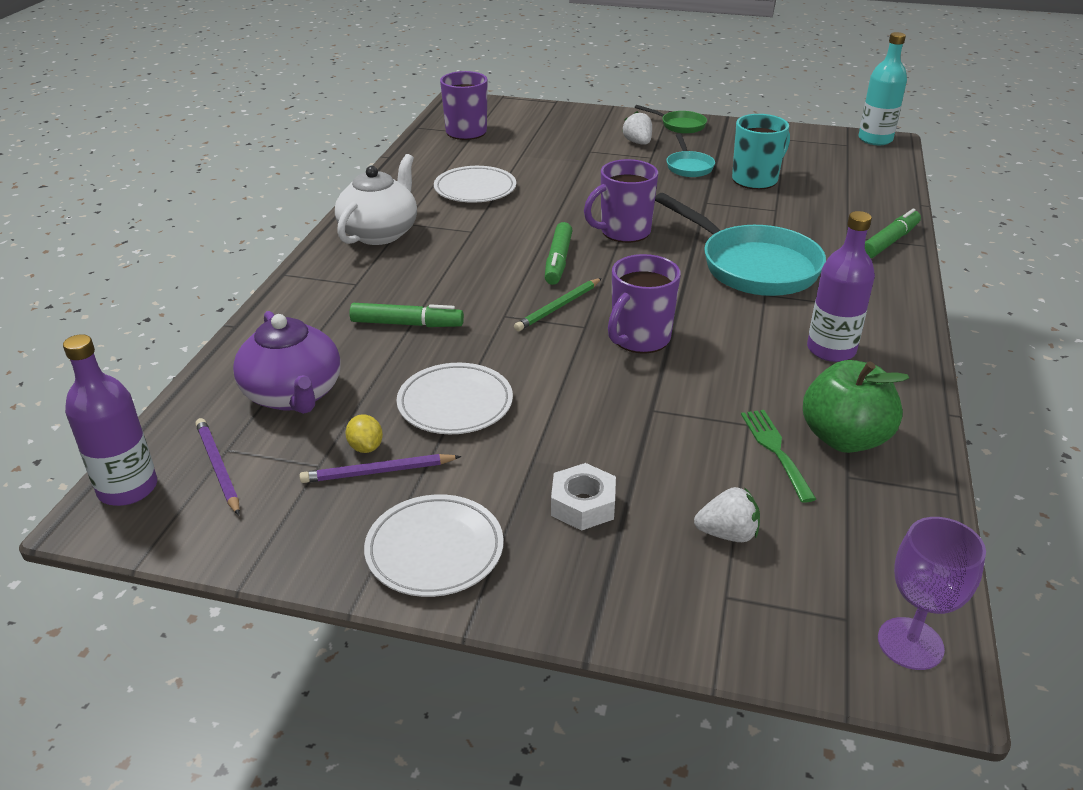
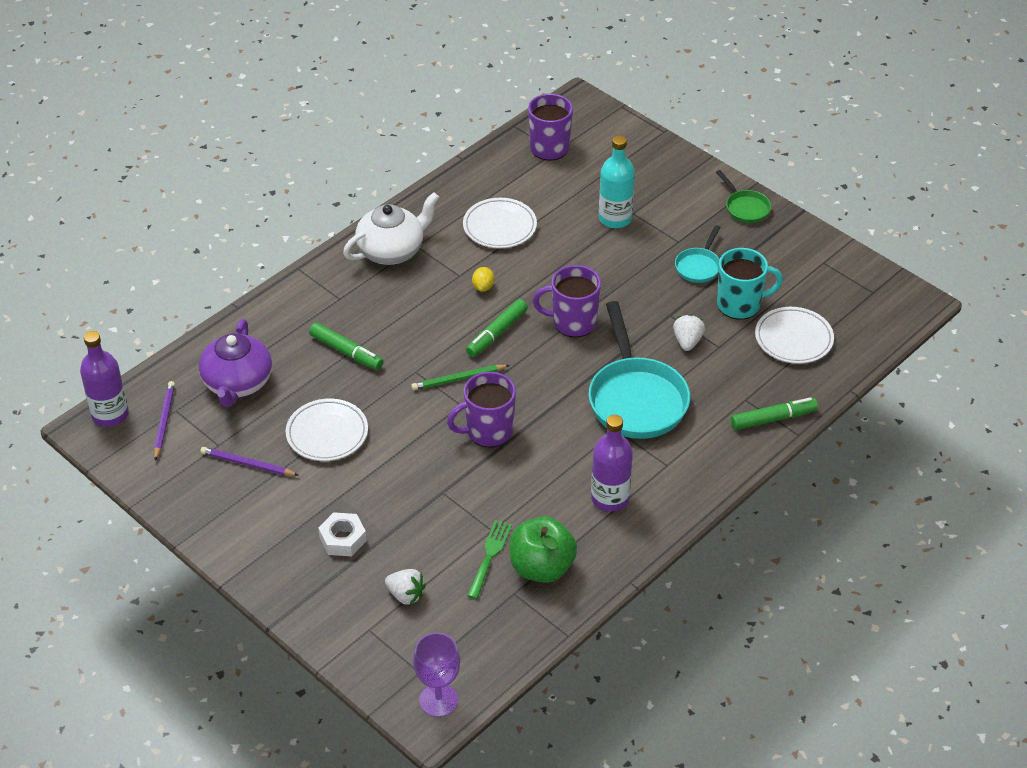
camera: 30 degrees right, 10 degrees up
yellow lemon [346,414,383,453] -> yellow lemon moved to [472,267,494,292]
white plate [364,494,504,597] -> white plate moved to [755,307,834,364]
white strawberry [622,111,652,145] -> white strawberry moved to [673,314,705,351]
turquoise bottle [859,32,907,145] -> turquoise bottle moved to [599,136,635,228]

